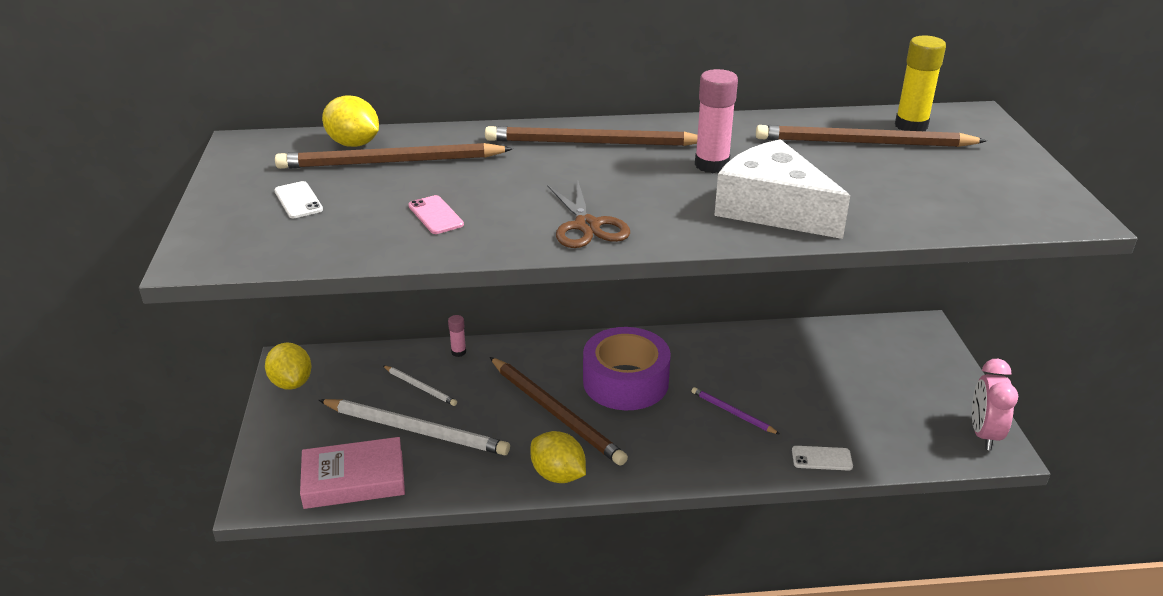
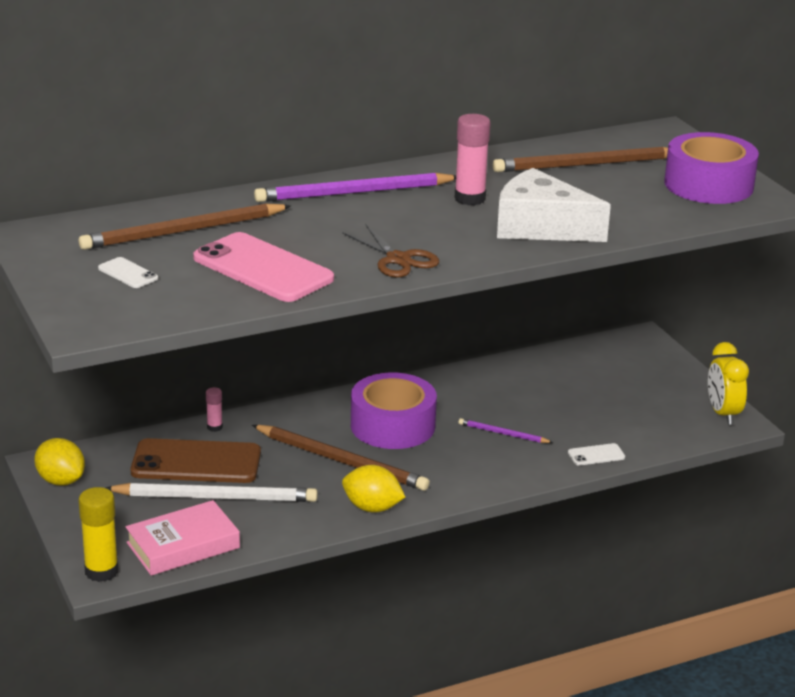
camera: 20 degrees left, 5 degrees down
yellow lemon [322,95,379,147] -> none
white pencil [383,365,457,406] -> brown phone [130,438,261,483]
pink phone [408,195,464,234] -> pink phone [193,232,334,302], size x2.29
brown pencil [485,126,698,146] -> purple pencil [254,173,456,202]
yellow glue stick [895,35,946,131] -> yellow glue stick moved to [78,487,118,582]
pink clock [972,359,1018,450] -> yellow clock [708,342,749,425]
none -> purple tape [664,132,759,204]

